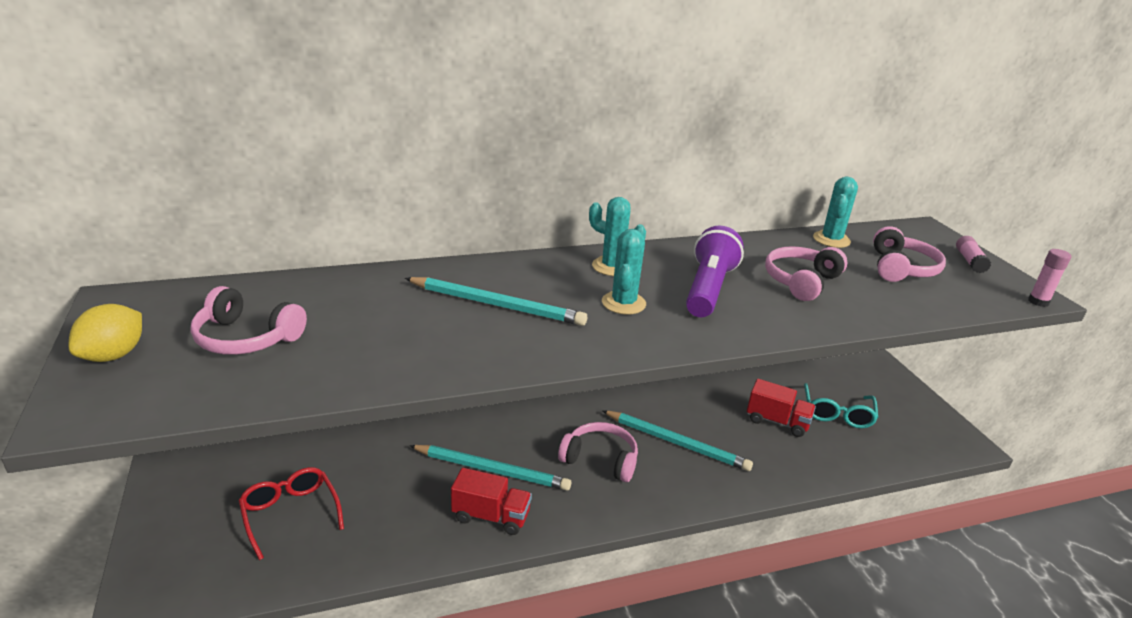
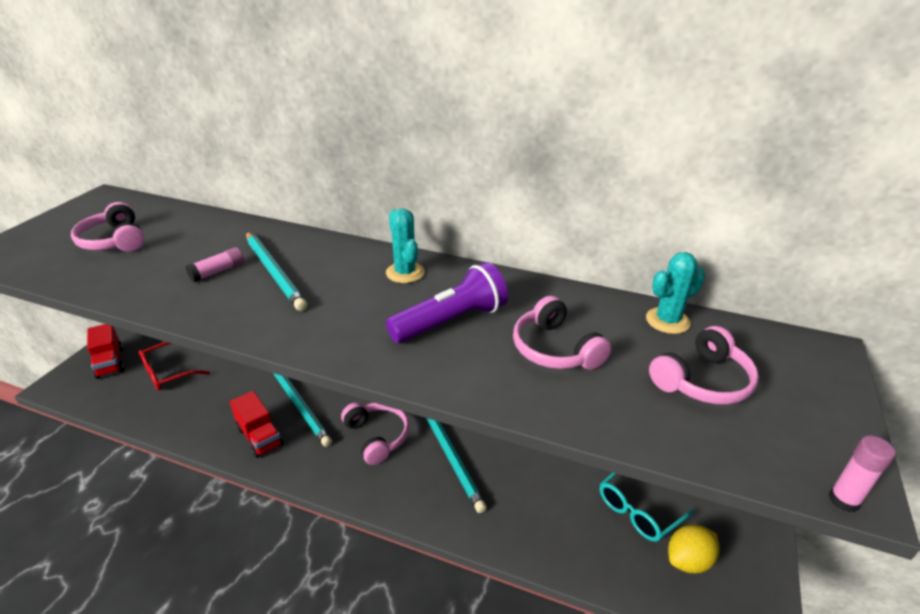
camera: 40 degrees right, 5 degrees up
yellow lemon [69,304,142,362] -> yellow lemon moved to [668,525,720,573]
red glasses [238,467,344,560] -> red glasses turned 135 degrees counterclockwise [139,342,210,390]
turquoise cactus [602,229,646,315] -> none
red truck [747,379,816,437] -> red truck moved to [87,324,124,379]
pink headphones [765,246,847,301] -> pink headphones turned 105 degrees counterclockwise [513,296,611,370]
pink glue stick [956,236,991,273] -> pink glue stick moved to [186,247,244,282]

